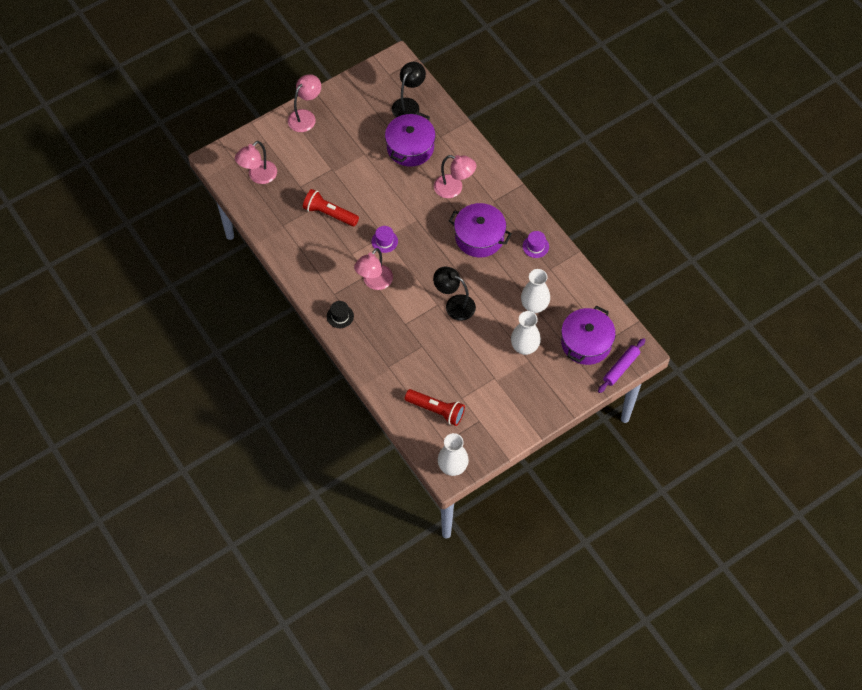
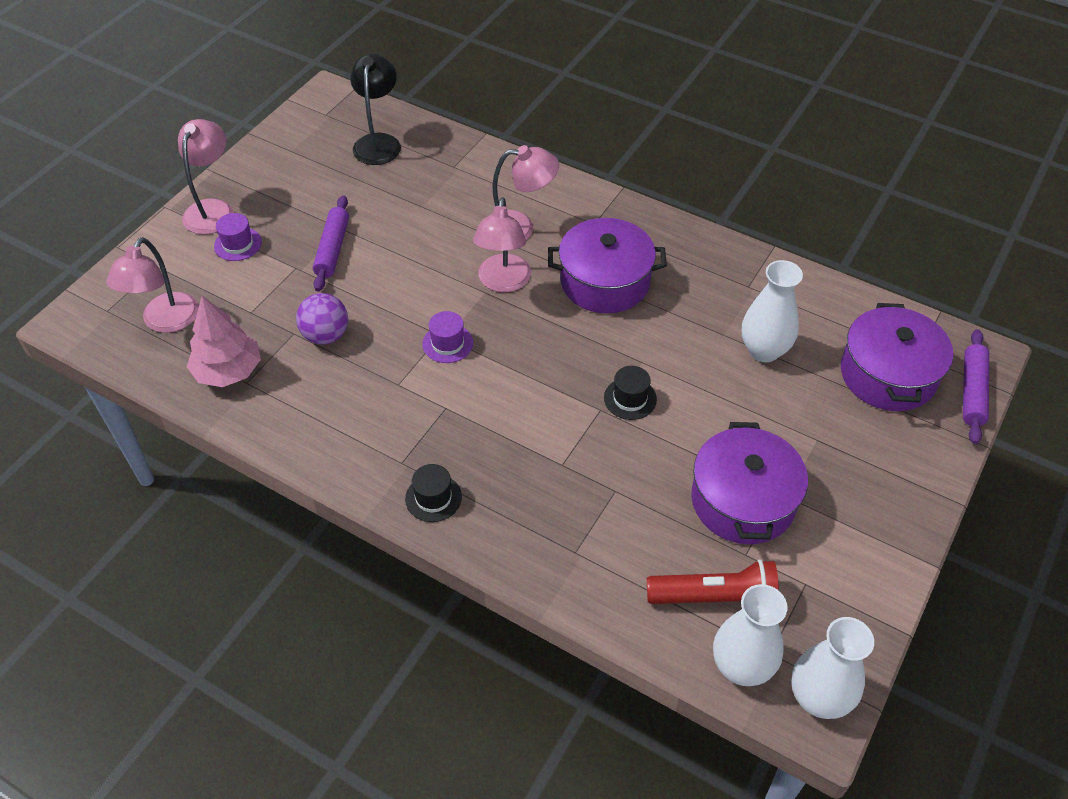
camera: 25 degrees left, 10 degrees down
red flashlight [303,189,359,227] -> purple ball [296,293,348,344]
pink lamp [354,248,393,290] -> pink lamp moved to [473,197,531,292]
purple pot [385,112,436,167] -> purple pot moved to [691,422,808,544]
black lamp [433,267,476,321] -> black hat [604,366,657,420]
white vase [511,311,541,355] -> white vase moved to [713,584,788,686]
purple hat [523,231,549,258] -> purple hat moved to [214,213,262,261]
none -> pink tree [187,296,261,387]
none -> purple rolling pin [313,195,349,292]

